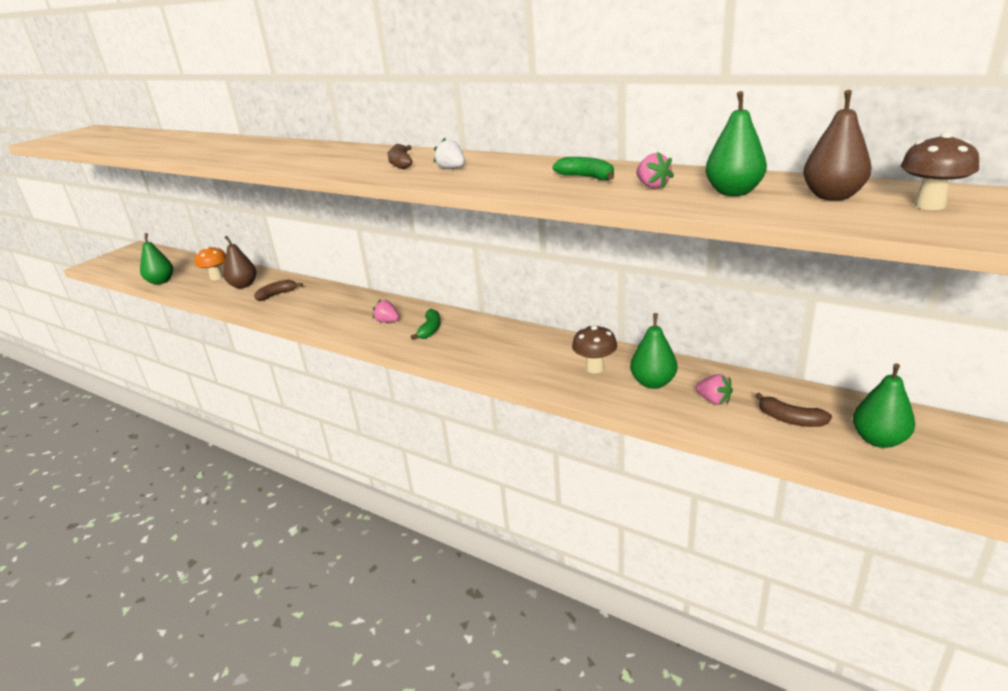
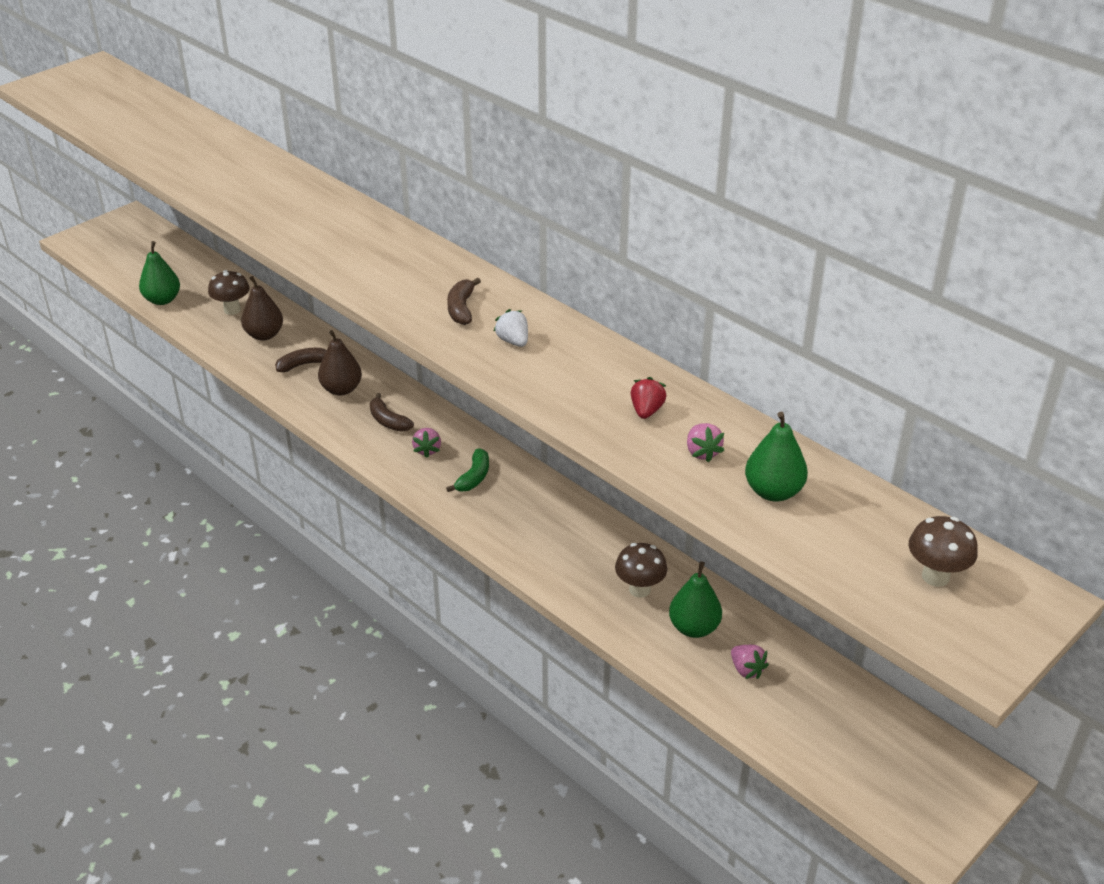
camera: 10 degrees right, 10 degrees up
orange mushroom [195,246,226,280] -> brown mushroom [208,270,250,315]
pink strawberry [373,300,399,323] -> pink strawberry turned 135 degrees counterclockwise [412,428,441,458]
green banana [553,157,614,180] -> red strawberry [631,377,666,419]
brown banana [755,393,832,427] -> brown banana moved to [370,393,414,432]
brown pear [803,90,872,201] -> brown pear moved to [318,330,362,396]
green pear [853,364,915,448] -> none

